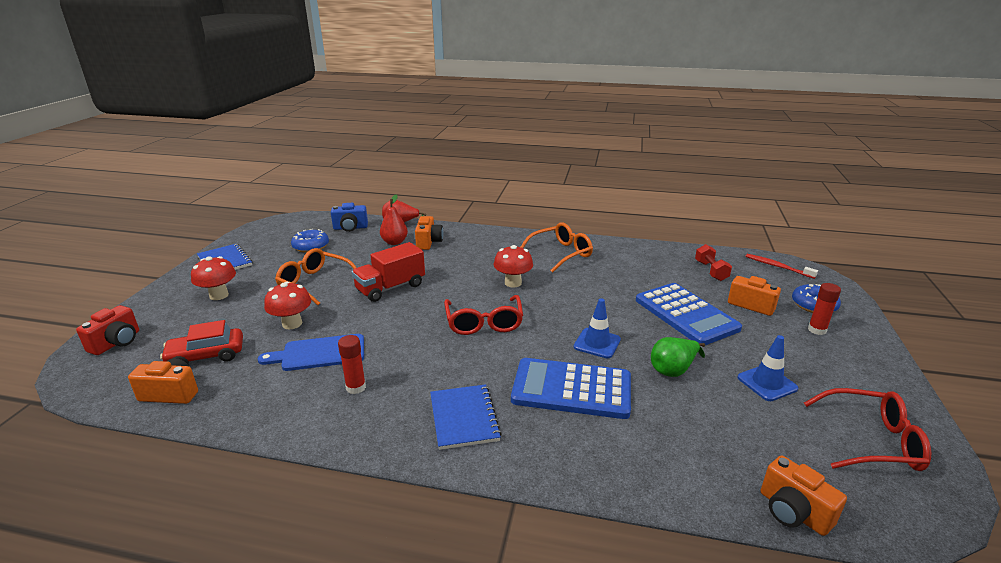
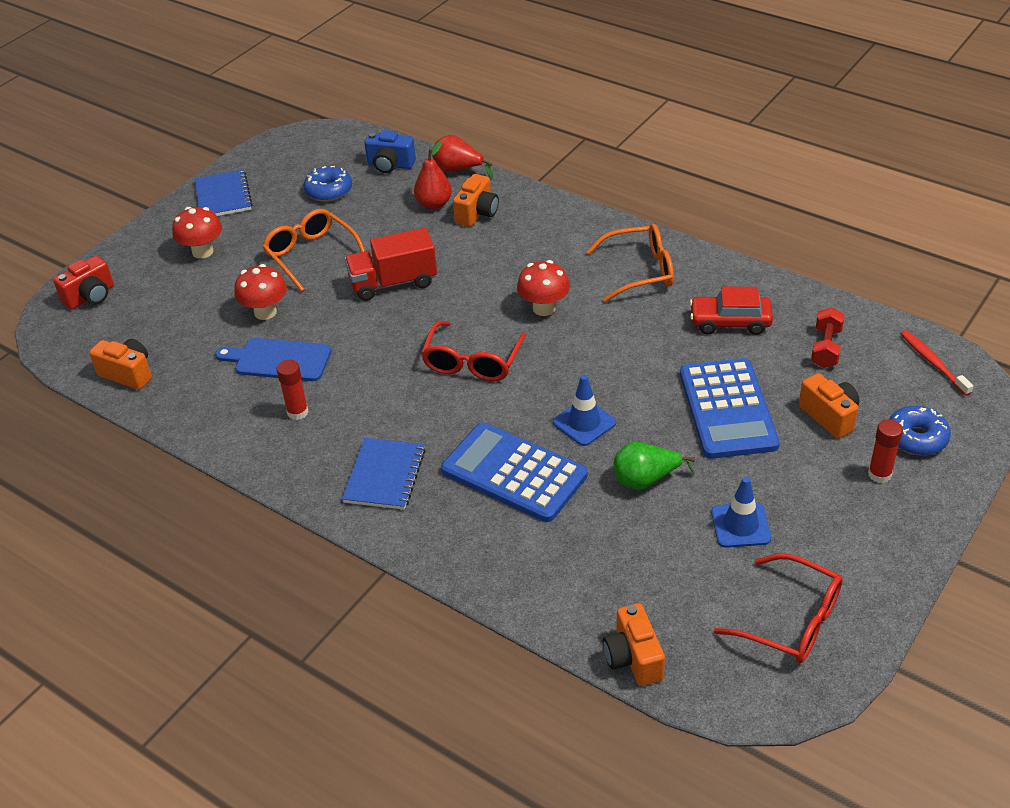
camera: 25 degrees right, 15 degrees up
red car [160,320,243,364] -> red car moved to [690,287,773,335]

